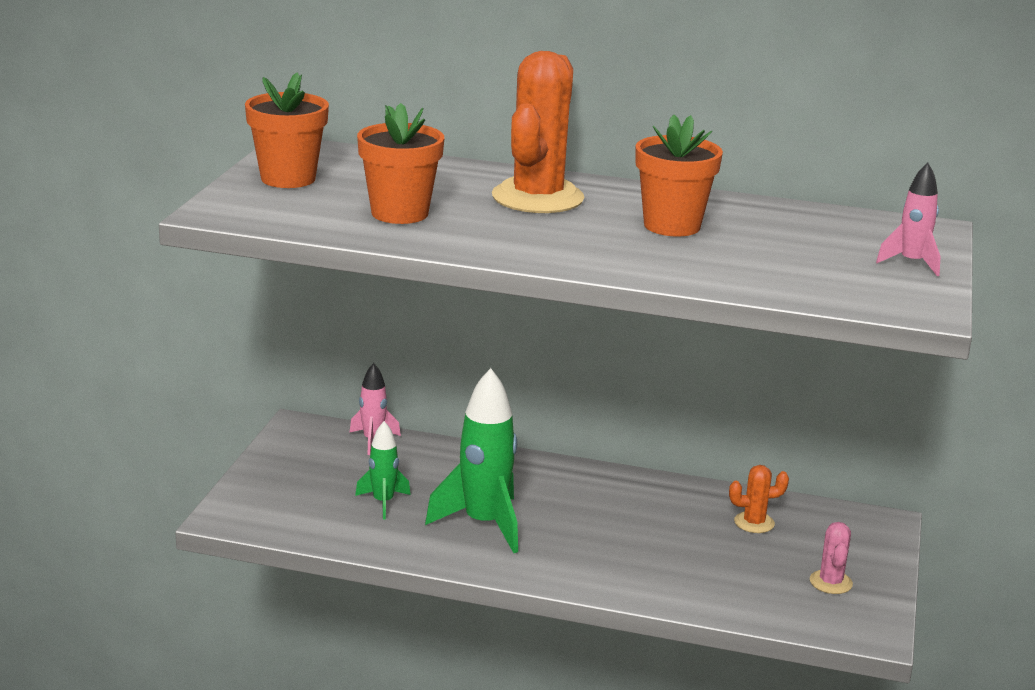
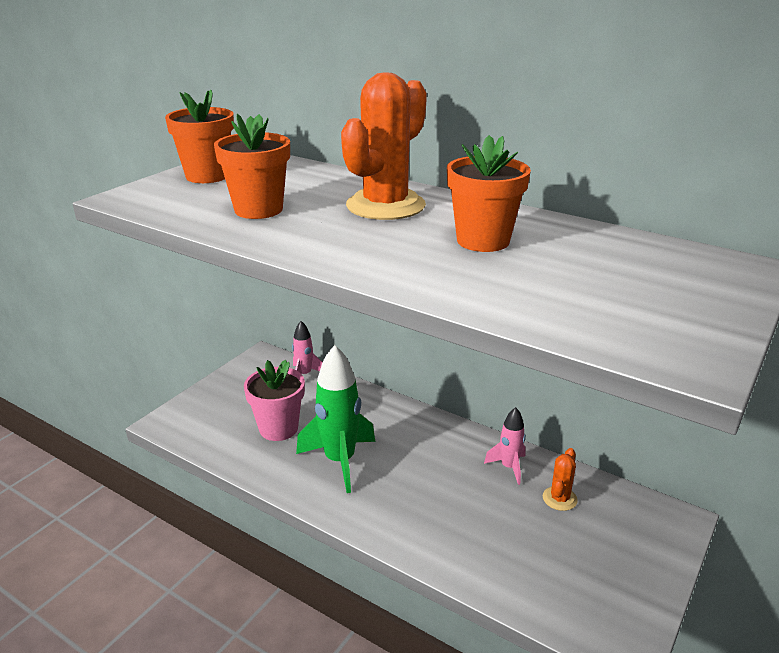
camera: 20 degrees right, 5 degrees up
green rocket [355,421,411,519] -> pink flower pot [244,360,305,441]
orange cactus [729,465,789,533] -> orange cactus turned 75 degrees counterclockwise [543,448,578,511]
pink cactus [810,522,853,594] -> none
pink rocket [876,163,941,276] -> pink rocket moved to [484,407,526,485]

